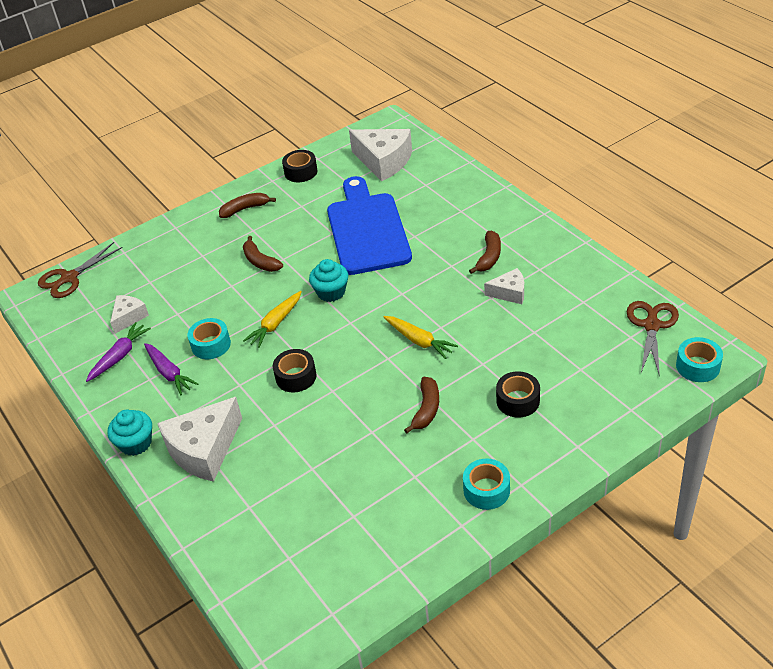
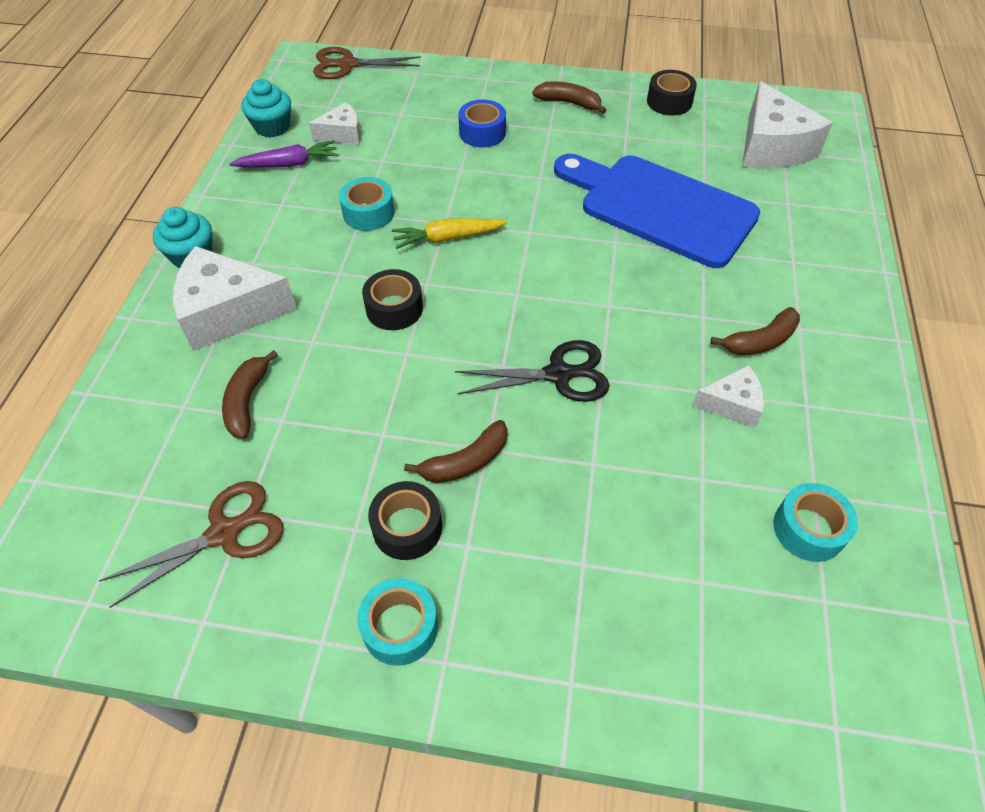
camera: 40 degrees right, 10 degrees up
purple carrot [144,343,198,395] -> none
brown banana [243,236,283,272] -> brown banana moved to [222,350,278,439]
turquoise cupcake [309,259,348,302] -> turquoise cupcake moved to [241,79,291,138]
blue cutting board [327,176,412,275] -> blue cutting board turned 90 degrees counterclockwise [554,154,760,268]
yellow carrot [384,316,458,359] -> black scissors [455,340,610,402]
white cheese [484,268,524,304] -> white cheese turned 45 degrees counterclockwise [692,365,764,428]
black tape [496,371,540,418] -> black tape moved to [368,481,442,560]
brown scissors [627,301,679,377] -> brown scissors moved to [99,481,283,608]
turquoise tape [676,337,723,382] -> turquoise tape moved to [773,483,858,562]
none -> blue tape [458,99,506,147]

